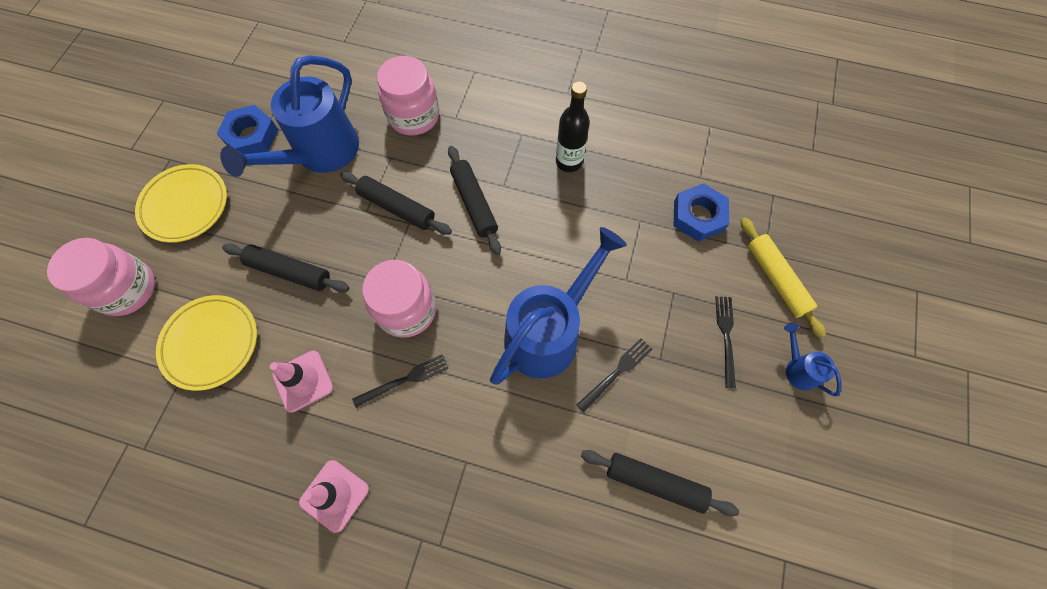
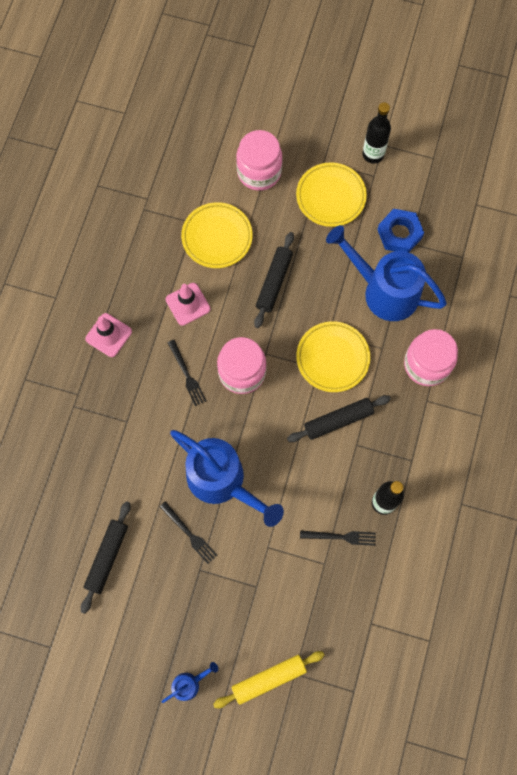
camera: 90 degrees right, 5 degrees up
black rolling pin [340,172,452,235] -> yellow plate [296,321,370,392]
blue nut [674,183,729,242] -> none
black fork [715,296,736,388] -> black fork moved to [300,530,376,546]
none -> black bottle [362,102,391,164]

